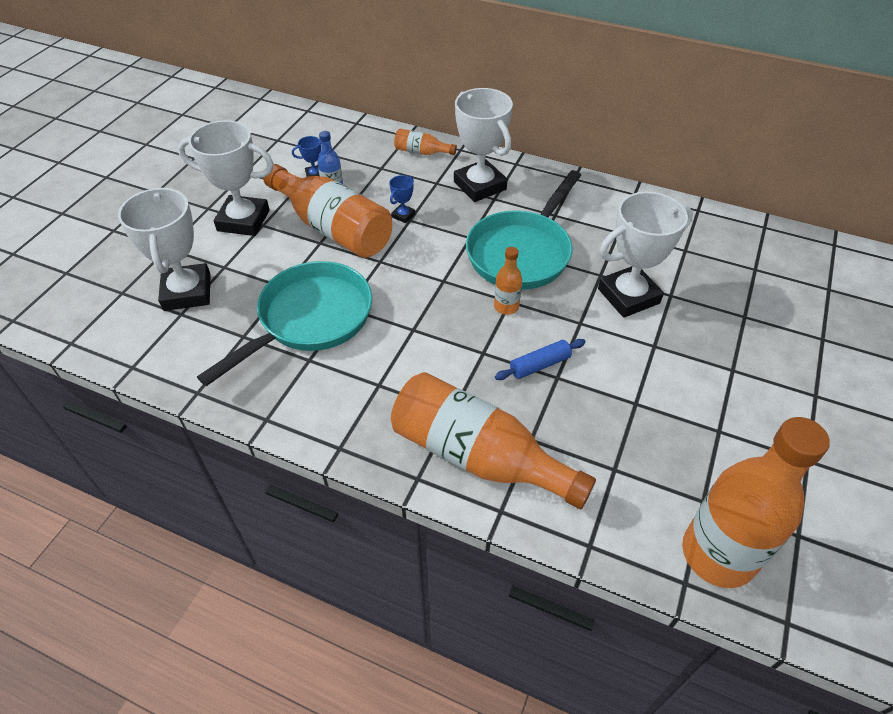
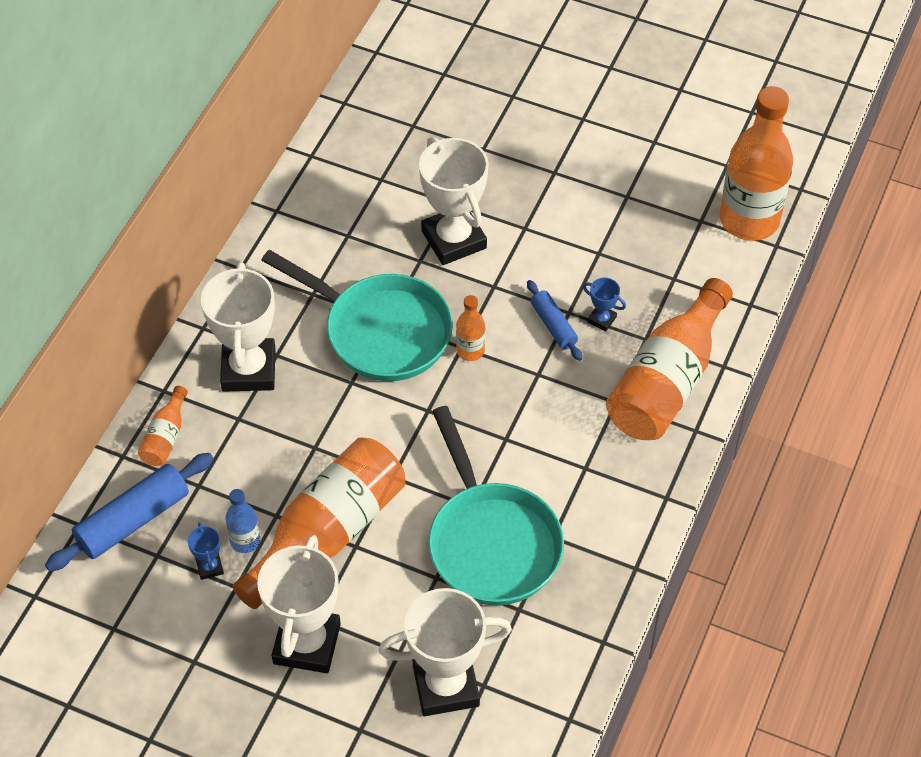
camera: 90 degrees left, 5 degrees up
turquoise pan [197,261,372,386] -> turquoise pan turned 150 degrees counterclockwise [428,406,564,605]
blue trophy [389,175,415,223] -> blue trophy moved to [583,278,626,331]
white trophy [454,88,513,202] -> white trophy turned 60 degrees counterclockwise [201,262,276,391]
none -> blue rolling pin [45,453,213,572]

